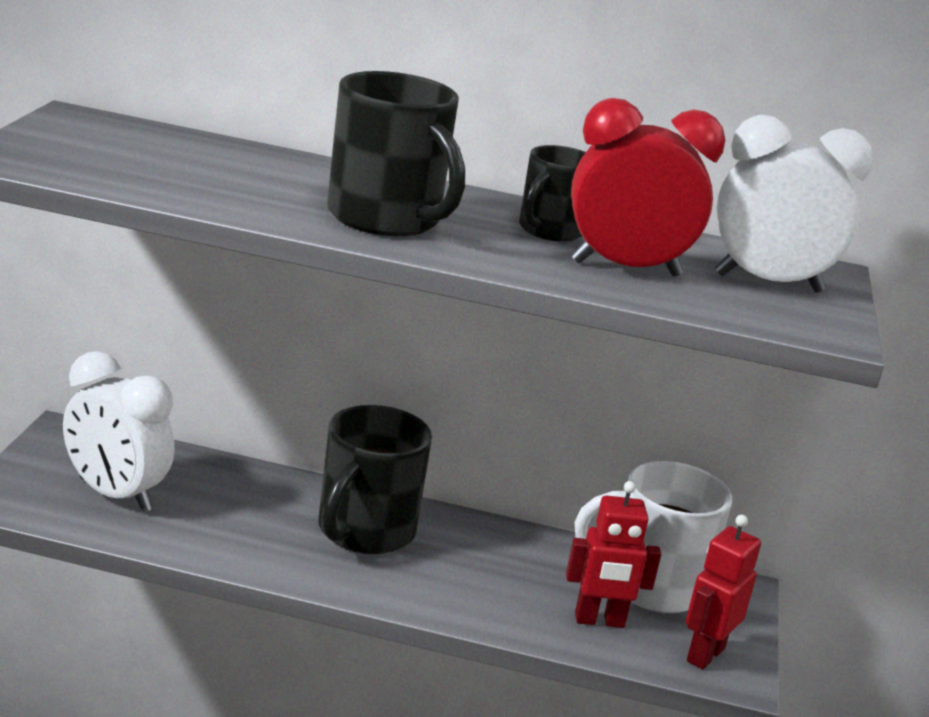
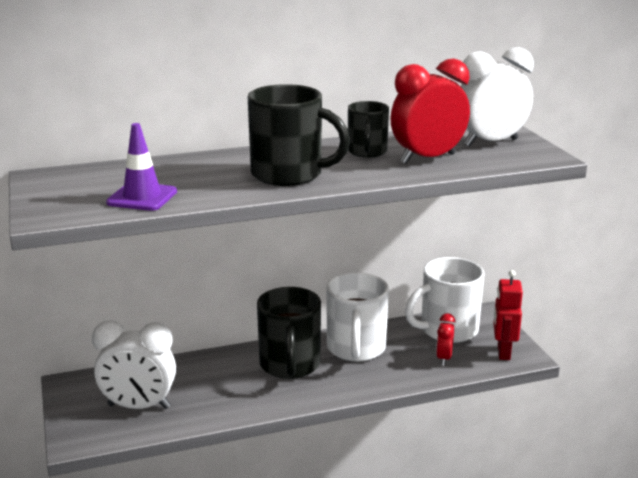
camera: 25 degrees left, 0 degrees up
red robot [566,481,661,628] -> red clock [436,313,455,366]
none -> purple traffic cone [106,123,177,211]
none -> white mug [326,273,389,362]

